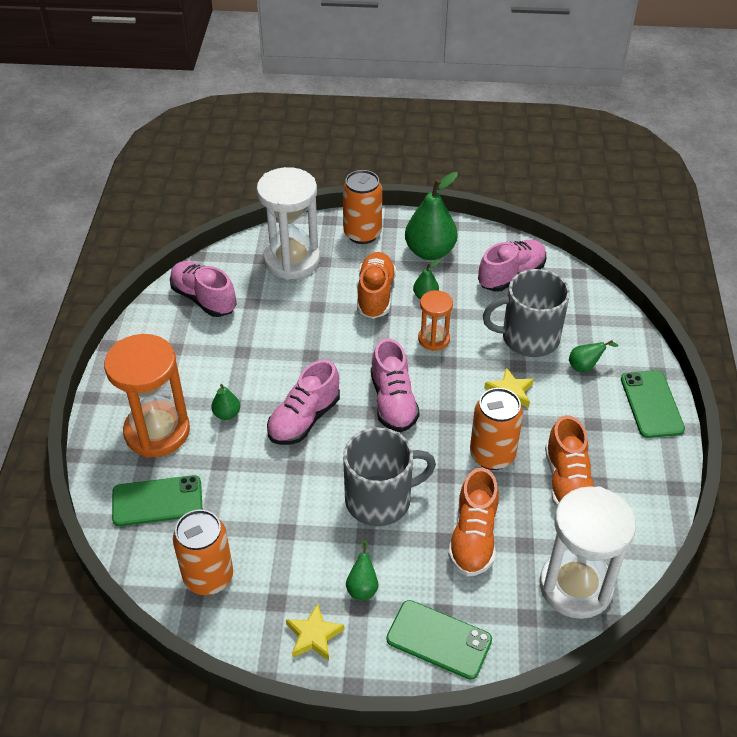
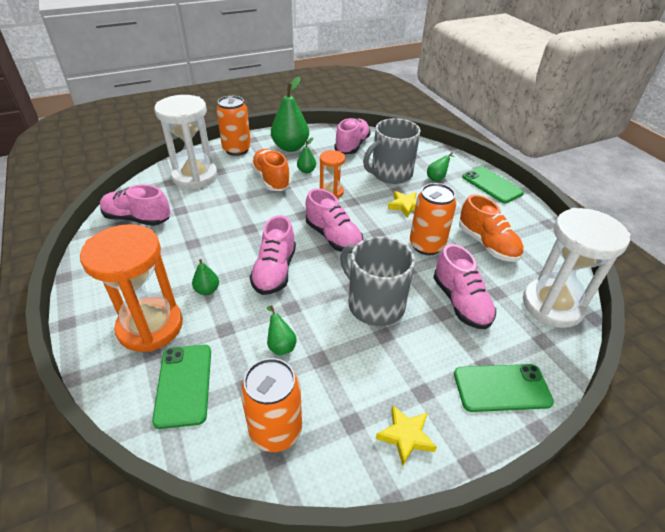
camera: 30 degrees left, 5 degrees down
green phone [112,475,203,526] -> green phone turned 60 degrees counterclockwise [152,345,211,429]
grey mug [343,427,436,526] -> grey mug turned 90 degrees counterclockwise [340,236,415,326]
green pear [346,540,378,600] -> green pear moved to [267,305,297,355]
orange shoe [448,468,499,576] -> pink shoe [433,244,496,329]

